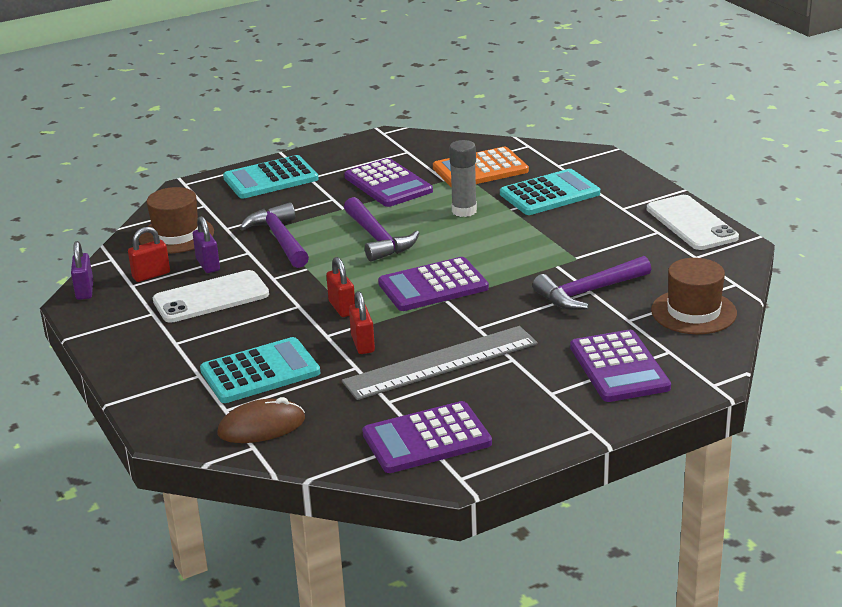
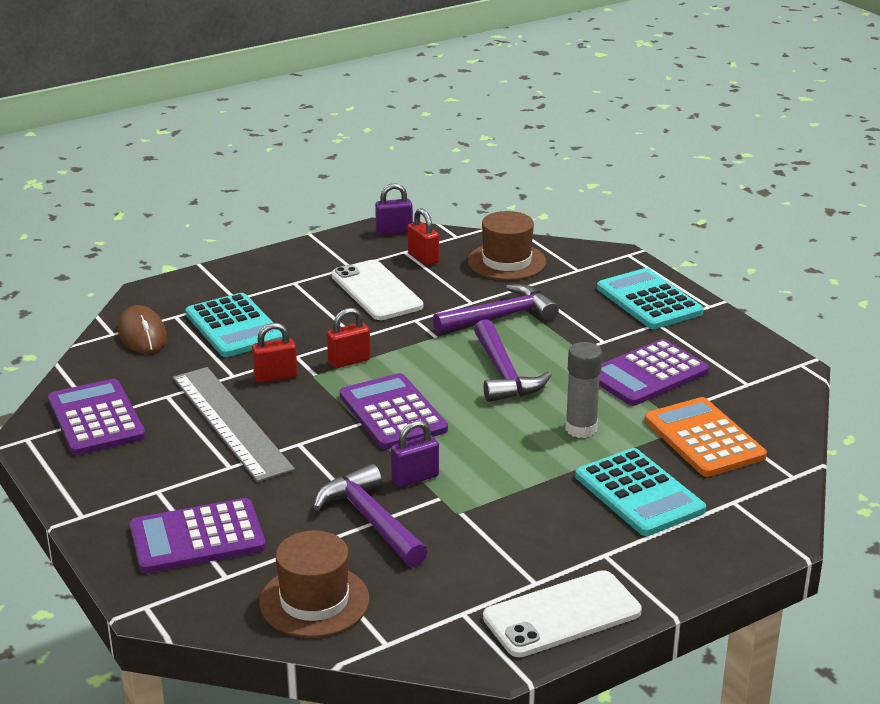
camera: 85 degrees right, 0 degrees up
purple padlock [193,216,220,273] -> purple padlock moved to [391,420,439,487]
purple hammer [344,197,419,262] -> purple hammer turned 75 degrees counterclockwise [474,319,552,402]

